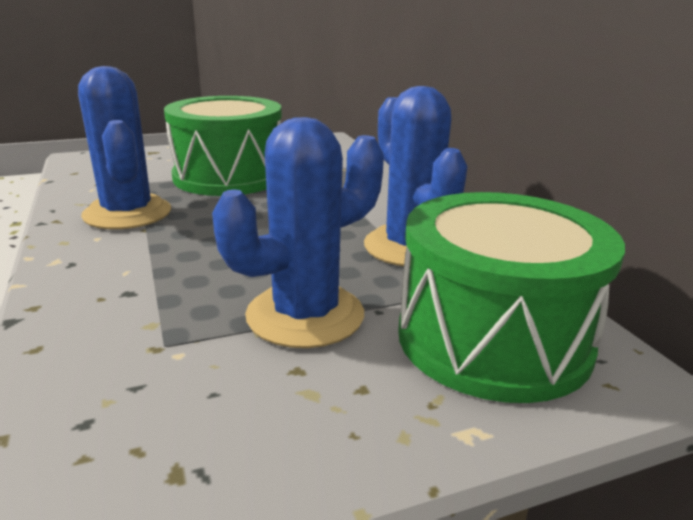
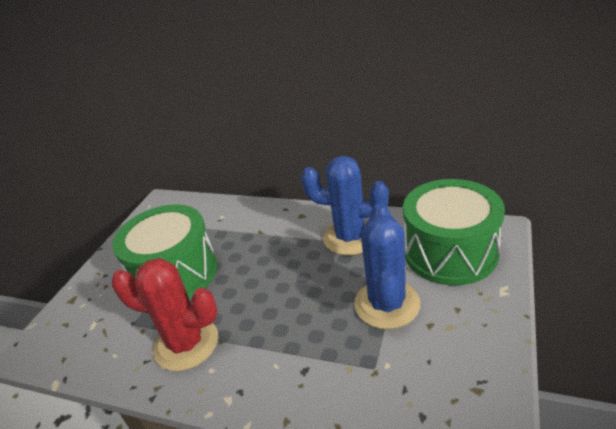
camera: 45 degrees left, 10 degrees up
blue cactus [78,66,171,229] -> red cactus [112,258,218,371]

